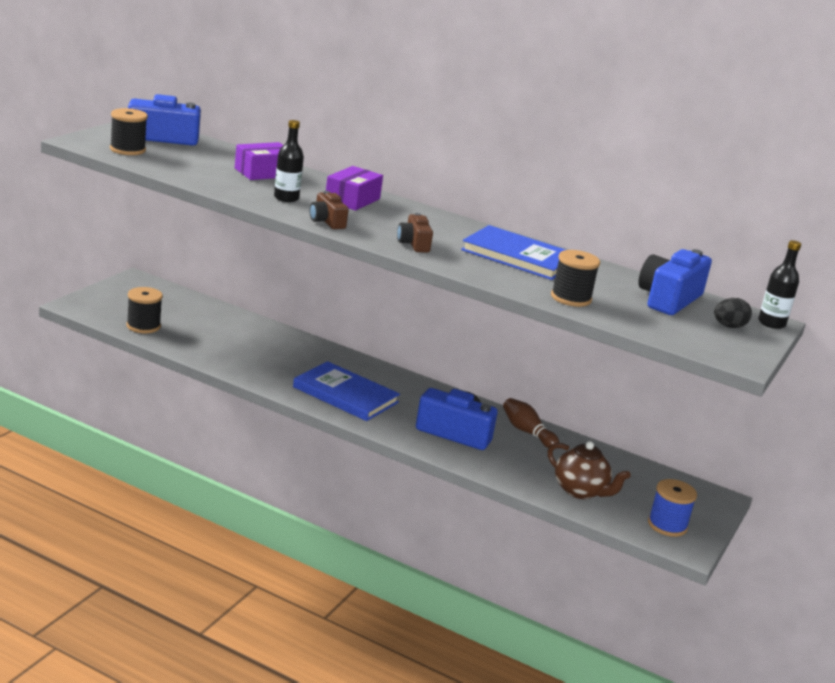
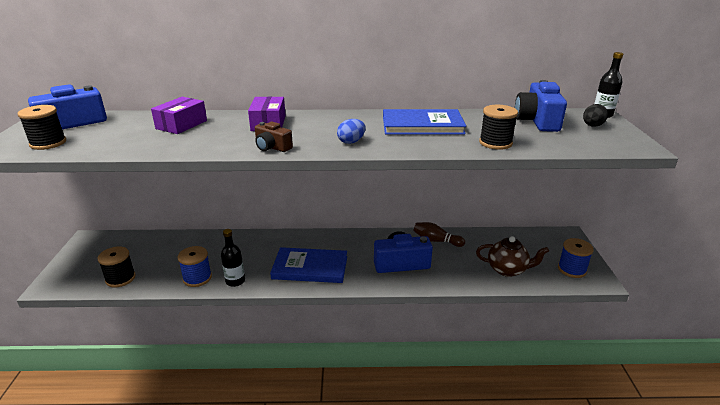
camera: 25 degrees left, 5 degrees up
black bottle [274,120,304,202] -> black bottle moved to [221,229,245,287]
brown camera [397,213,433,253] -> blue egg [337,119,366,144]
none -> blue spool [178,246,212,287]

